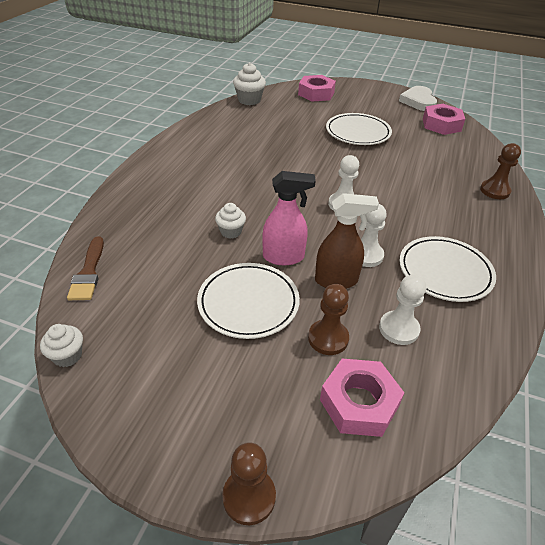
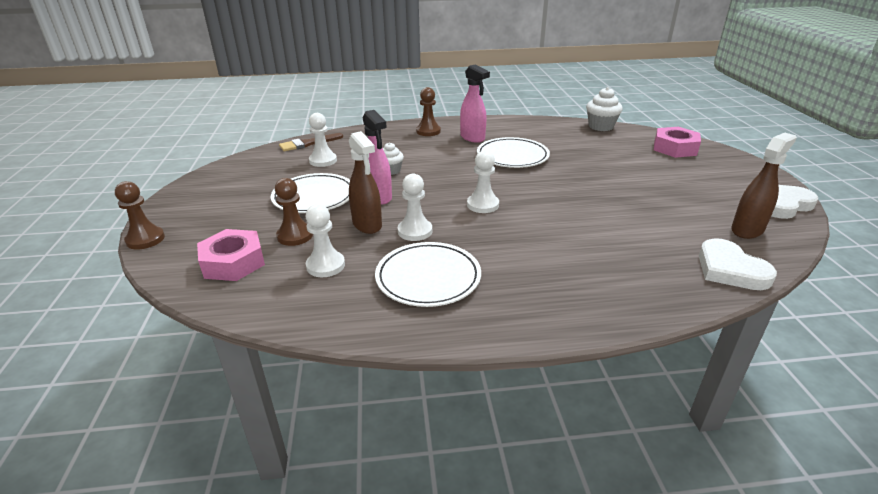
camera: 65 degrees right, 10 degrees down
white cupcake [40,324,83,367] -> none
white plate [326,113,392,145] -> white plate moved to [477,137,550,168]
pink nut [423,104,465,135] -> brown spray bottle [731,133,797,239]
brown pawn [480,143,521,199] -> brown pawn moved to [416,87,441,136]
none -> white pawn [309,113,337,167]
none -> pink spray bottle [460,65,490,143]
none -> white heart [699,238,777,290]

